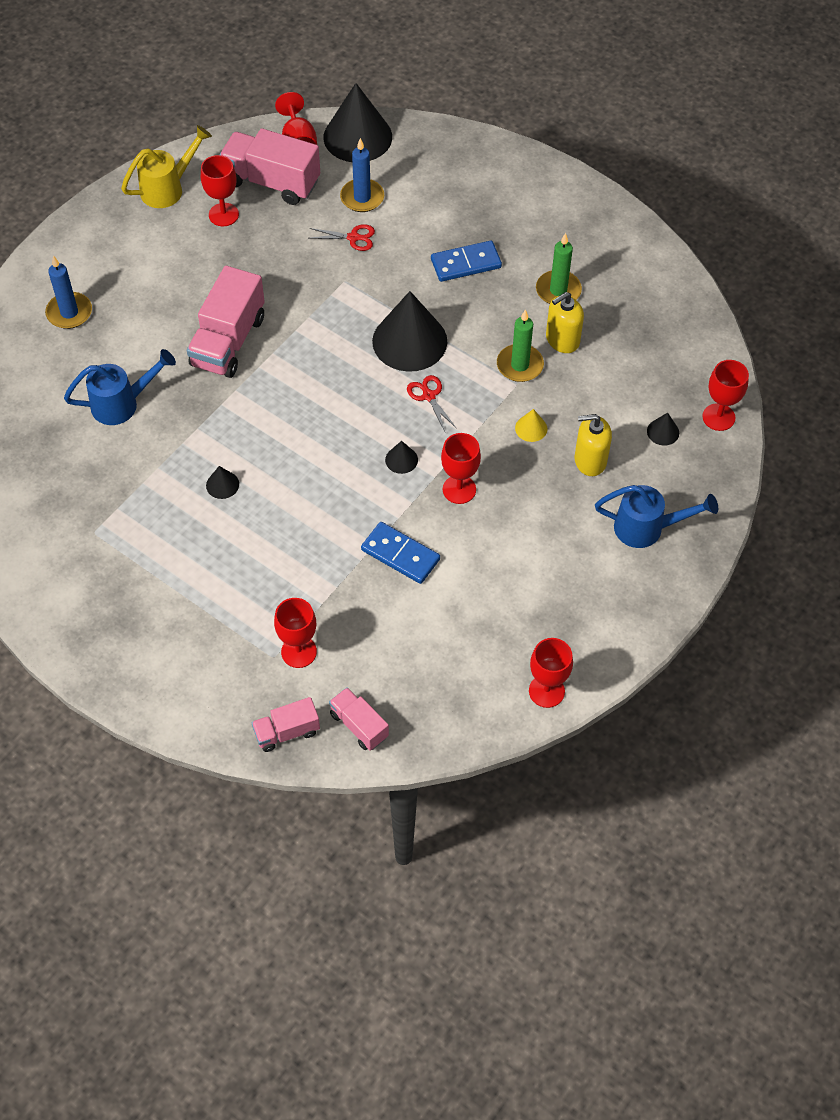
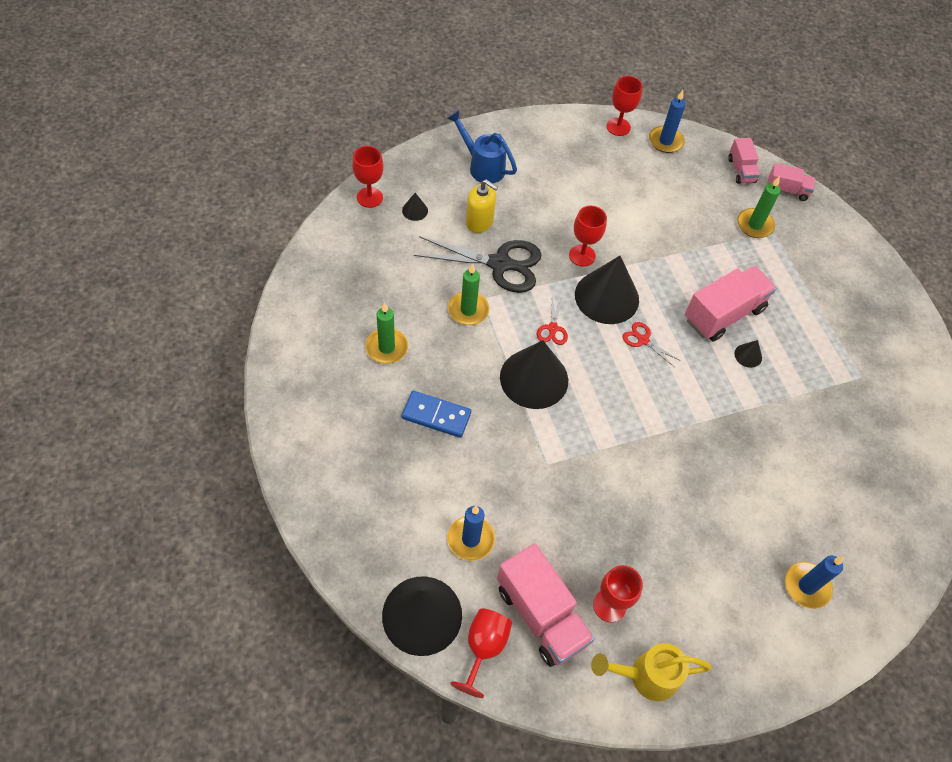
camera: 150 degrees left, 0 degrees up
blue watering can [64,349,176,425] -> none
pink truck [187,266,265,378] -> pink truck moved to [685,266,777,341]
red goblet [274,598,317,668] -> green candle [737,176,781,238]
red scissors [310,224,375,251] -> red scissors moved to [623,322,681,368]
blue domino [361,522,440,584] -> none
black cone [385,441,418,474] -> black cone [575,256,639,324], size x2.39
yellow cone [515,409,547,442] -> black scissors [414,236,541,293]
yellow soap dispenser [546,292,584,353] -> none
none -> blue candle [649,90,686,153]

